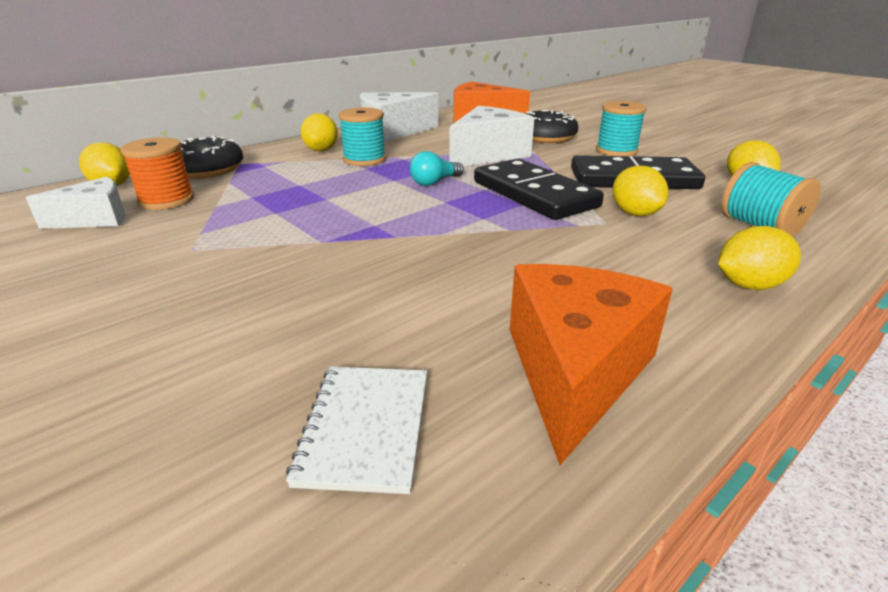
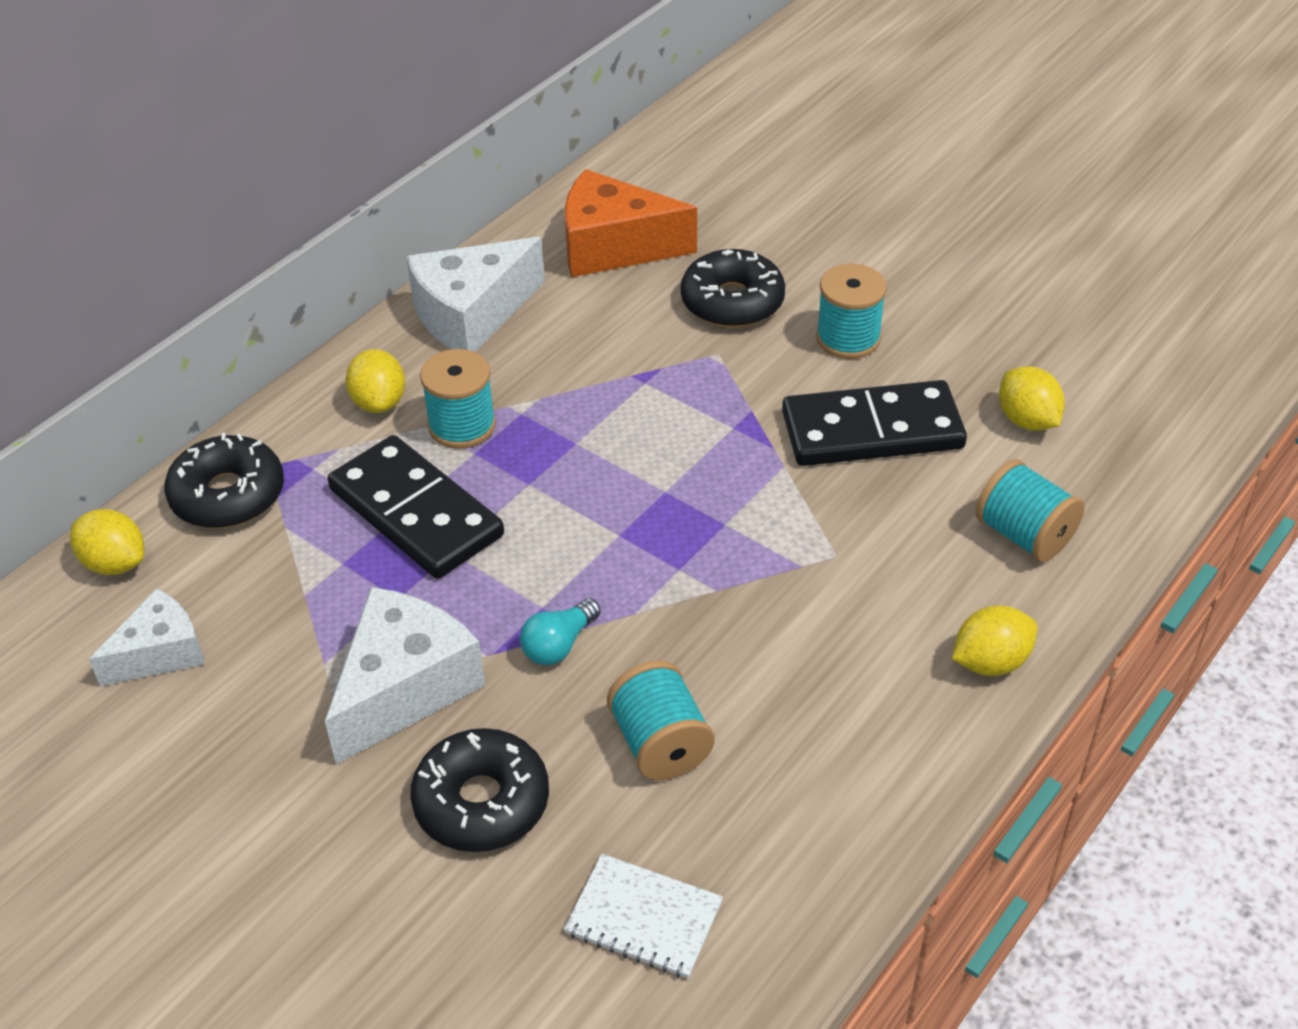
camera: 10 degrees left, 15 degrees up
orange spool [121,137,194,210] -> none
white notebook [286,367,427,494] -> white notebook turned 60 degrees counterclockwise [564,854,723,978]
turquoise light bulb [410,151,464,186] -> turquoise light bulb moved to [520,598,601,665]
white cheese [449,106,534,166] -> white cheese moved to [325,587,485,765]
black domino [474,159,604,220] -> black domino moved to [327,435,504,579]
orange cheese [510,264,673,465] -> none
yellow lemon [613,166,668,216] -> none
none -> black donut [410,728,549,852]
none -> turquoise spool [607,661,715,780]

